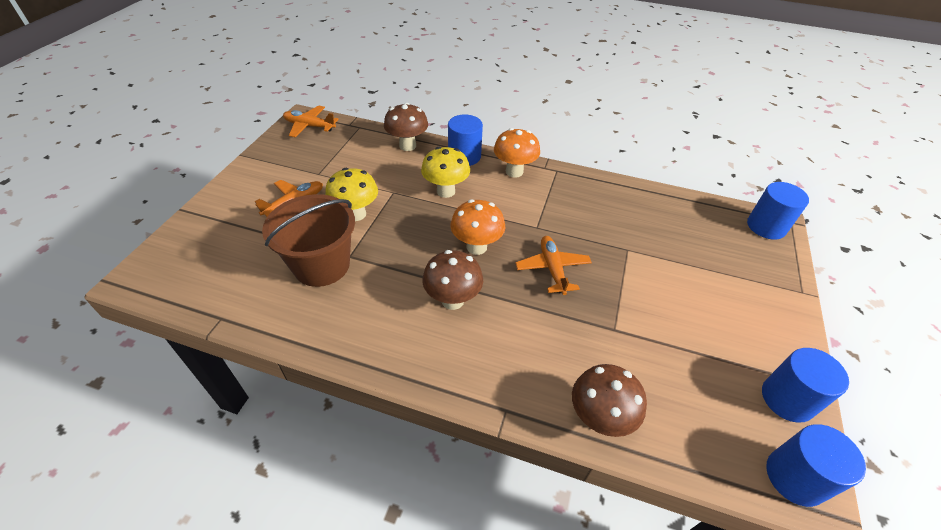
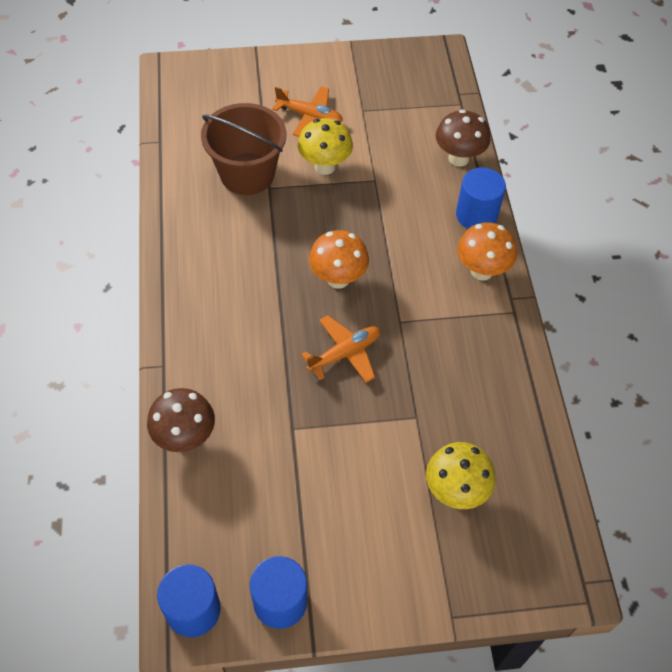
camera: 65 degrees right, 10 degrees up
orange plane [283,105,339,138] -> none
yellow mushroom [421,147,470,198] -> yellow mushroom moved to [426,442,495,509]
brown mushroom [422,250,483,310] -> none
blue cylinder [747,182,809,240] -> none

